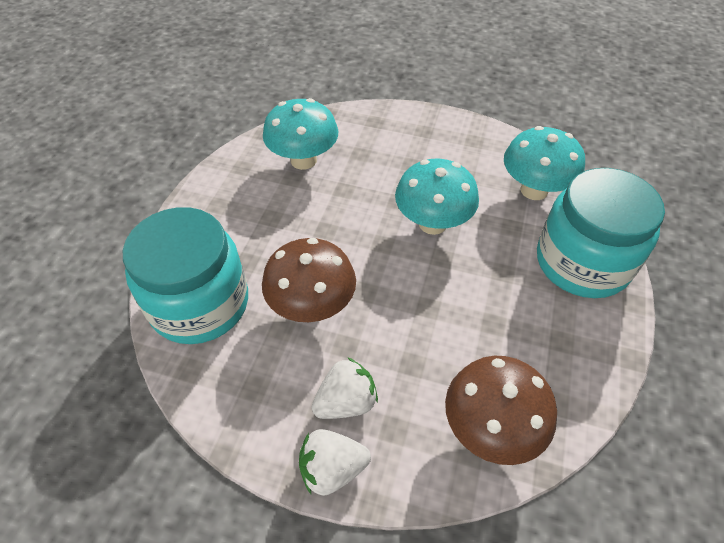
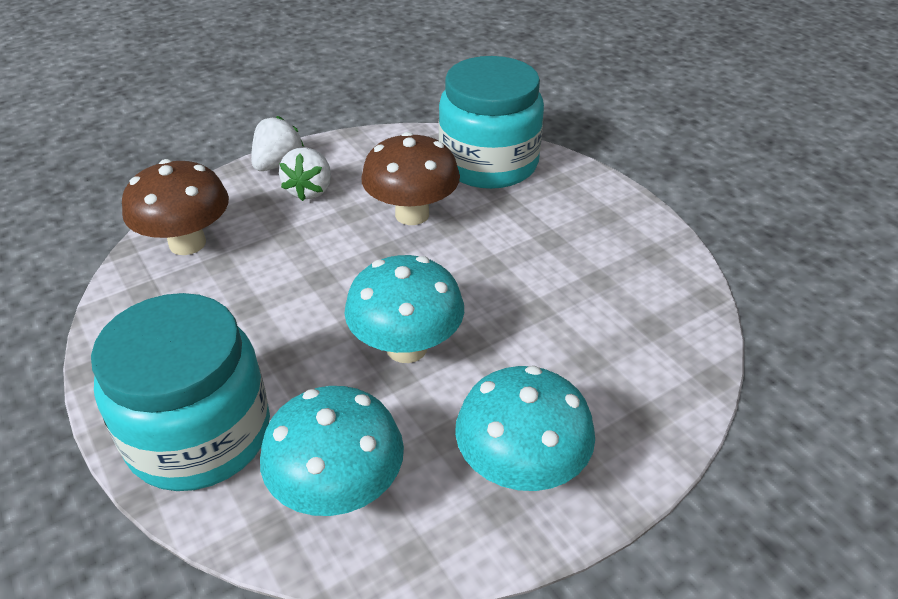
camera: 130 degrees right, 10 degrees down
turquoise mushroom [263,98,338,170] -> turquoise mushroom moved to [455,366,595,491]

